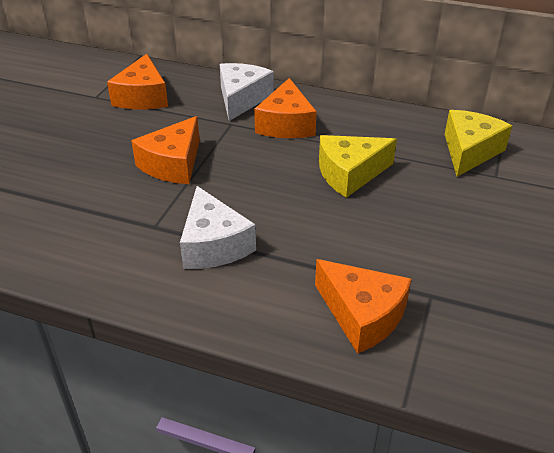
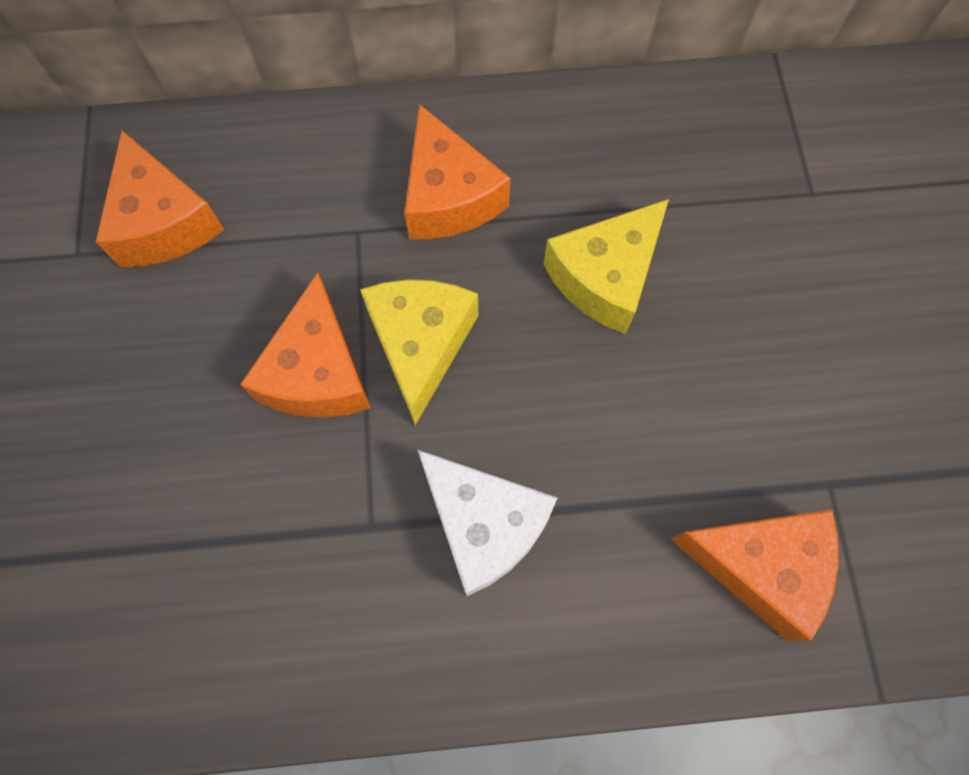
camera: 25 degrees left, 30 degrees up
white cheese [220,63,274,121] -> none
yellow cheese [445,110,512,177] -> yellow cheese moved to [360,279,478,425]

